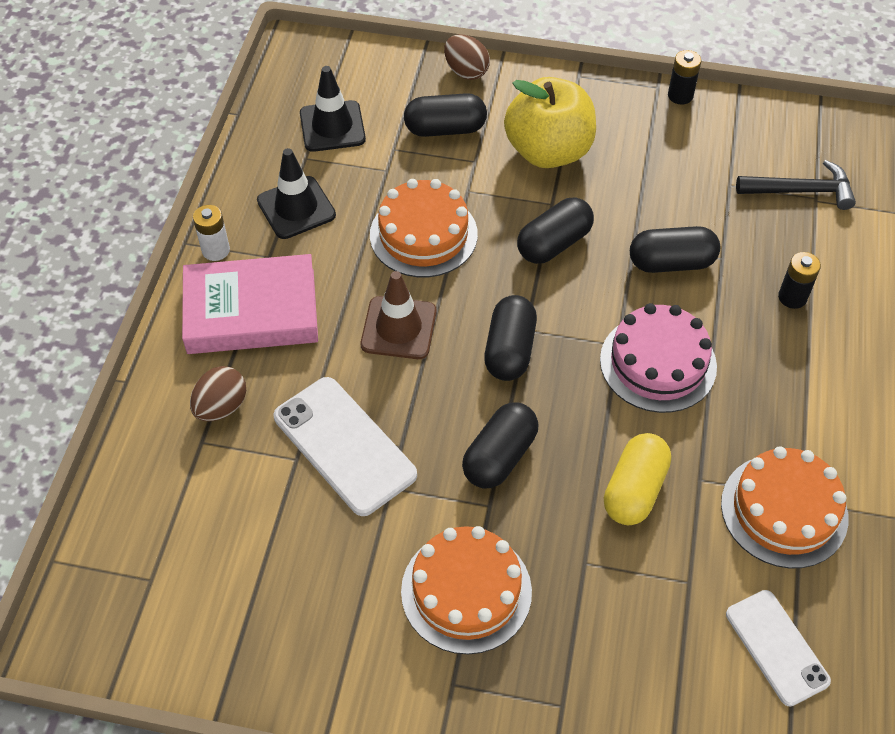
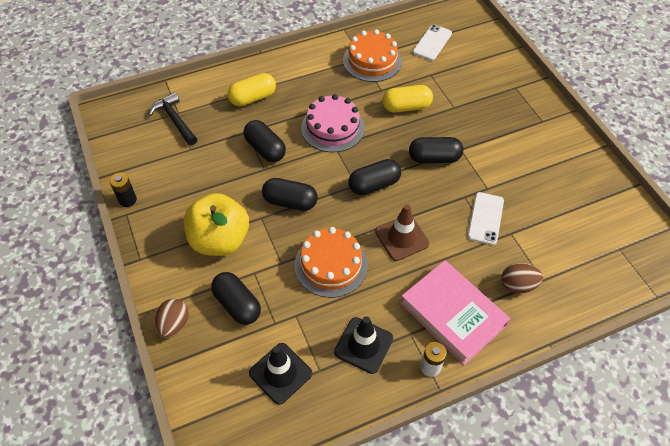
camera: 125 degrees left, 0 degrees up
white phone [274,377,417,516] -> white phone [468,192,504,245], size x0.66
orange cake [401,526,532,654] -> none
black battery [778,252,821,309] -> yellow capsule [227,73,276,106]

